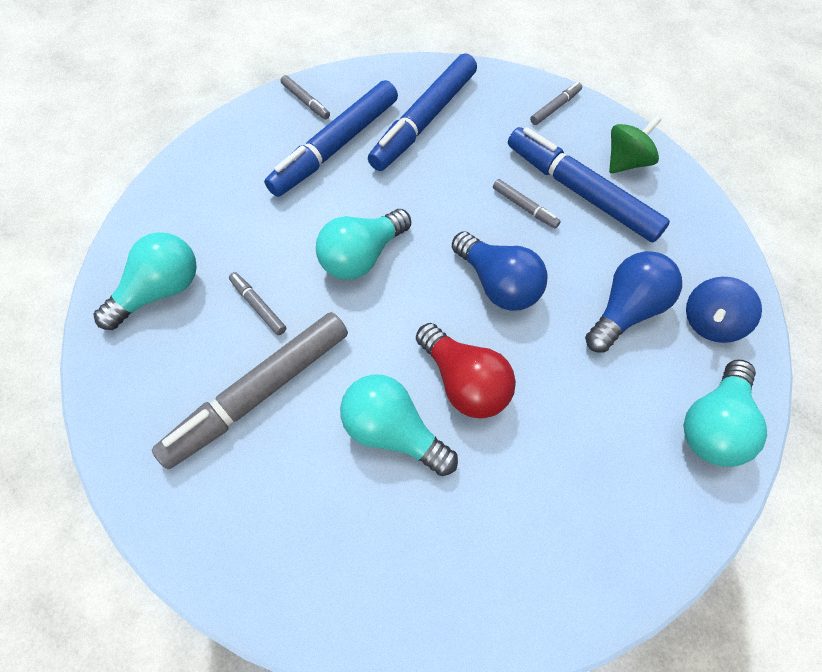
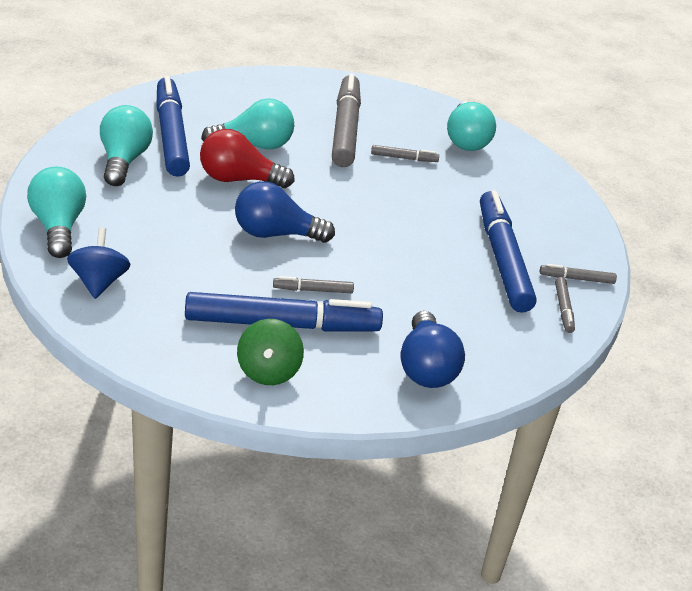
camera: 130 degrees right, 25 degrees down
turquoise light bulb [316,209,411,280] -> turquoise light bulb moved to [100,105,153,186]
blue marker [368,53,477,171] -> blue marker moved to [156,76,190,177]
grey marker [530,82,582,125] -> grey marker moved to [555,277,575,333]
blue light bulb [585,251,682,353] -> blue light bulb moved to [401,311,465,388]

